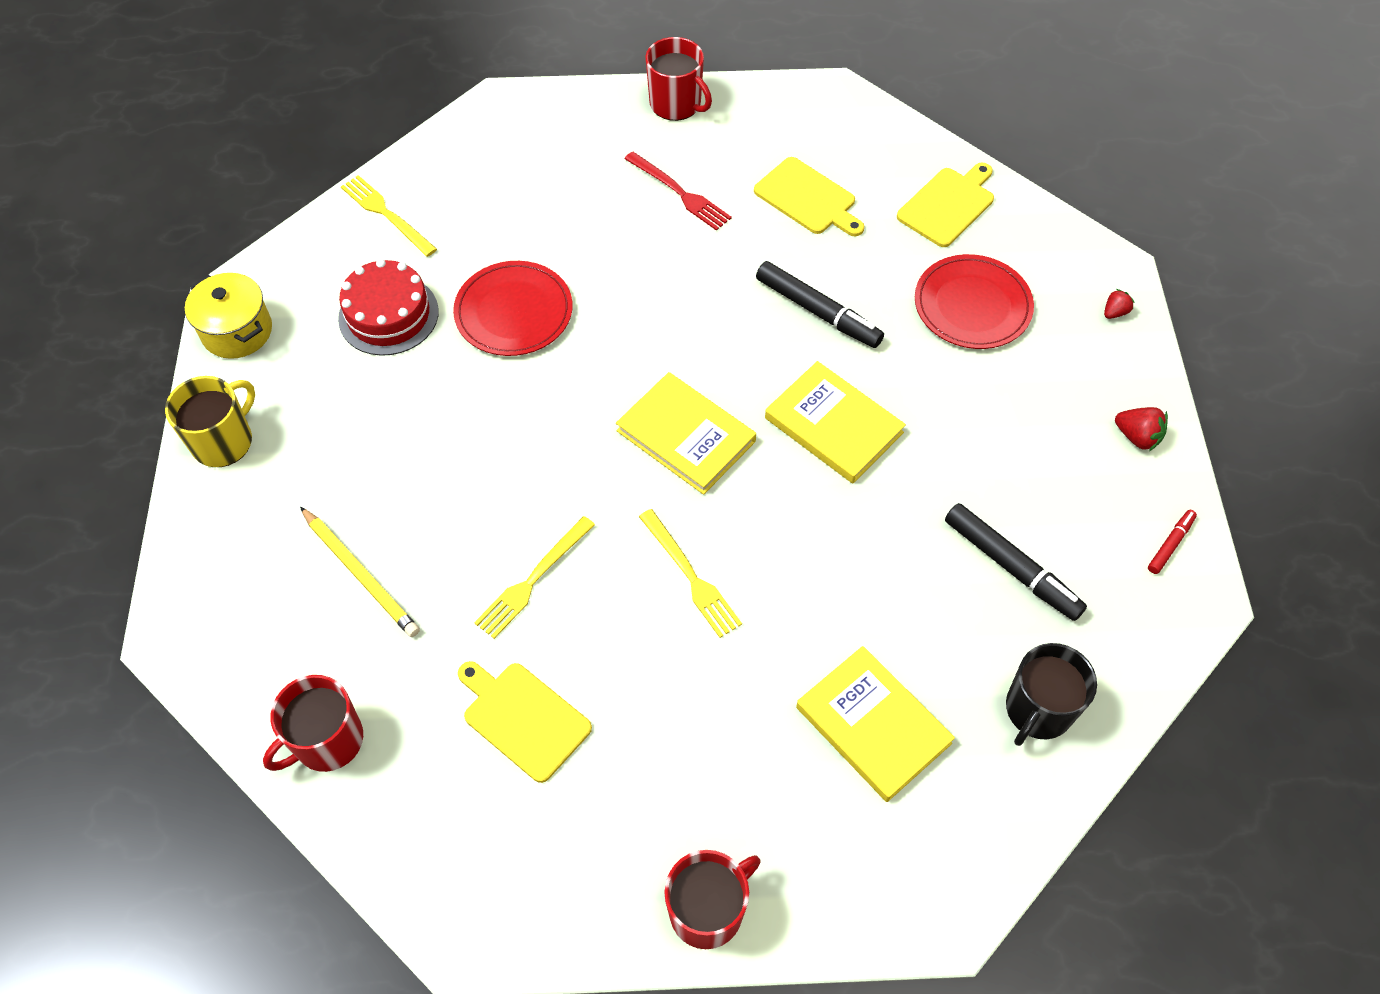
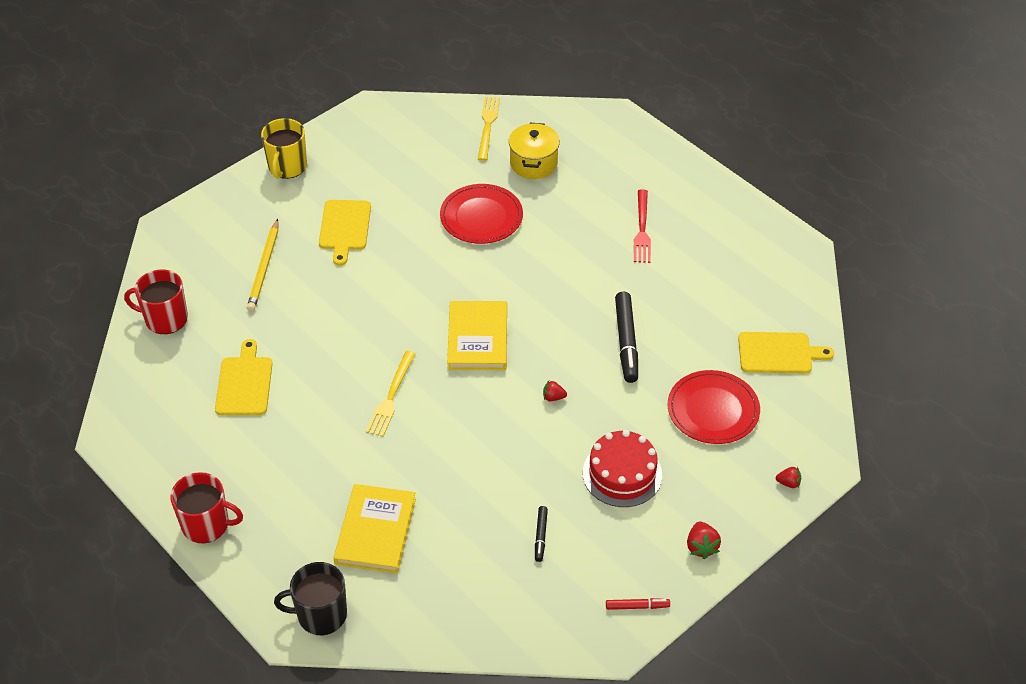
camera: 50 degrees right, 10 degrees down
yellow mug [165,376,255,467] -> yellow mug turned 105 degrees clockwise [261,118,307,179]
yellow pot [185,273,272,359] -> yellow pot moved to [509,123,560,179]
red cake [338,259,439,356] -> red cake moved to [583,430,662,507]
yellow fork [474,516,595,639] -> none
red mug [645,37,712,121] -> none
yellow cutting board [754,157,864,236] -> yellow cutting board moved to [319,200,371,266]
yellow book [765,361,906,483] -> red strawberry [543,381,567,401]
black marker [945,503,1087,621] -> black marker [535,506,548,562], size x0.52
black mug [1006,643,1097,746] -> black mug moved to [274,562,347,635]

